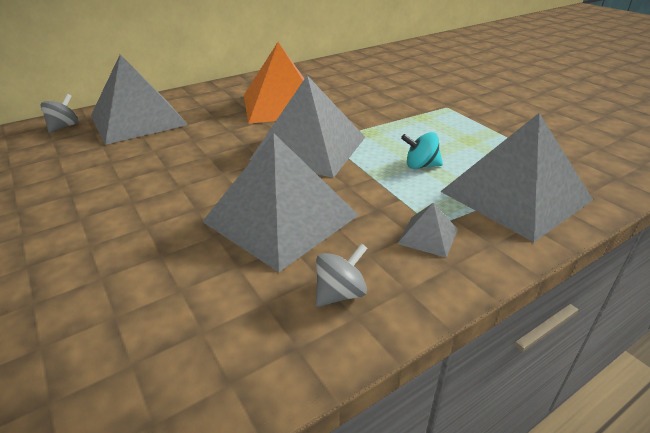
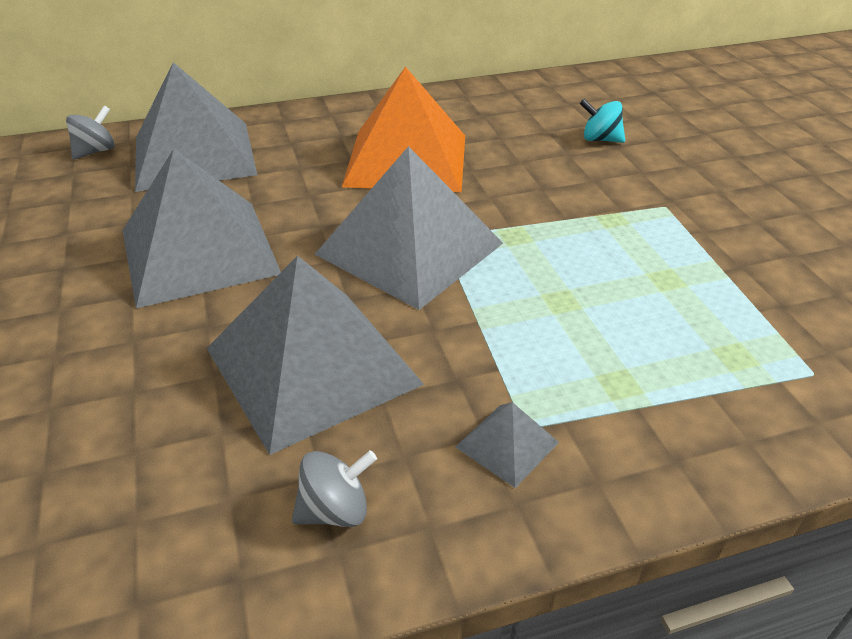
camera: 15 degrees right, 5 degrees up
turquoise spinning top [401,132,443,169] -> turquoise spinning top moved to [580,99,625,143]
grey pyramid [440,113,593,242] -> grey pyramid moved to [122,149,281,308]

